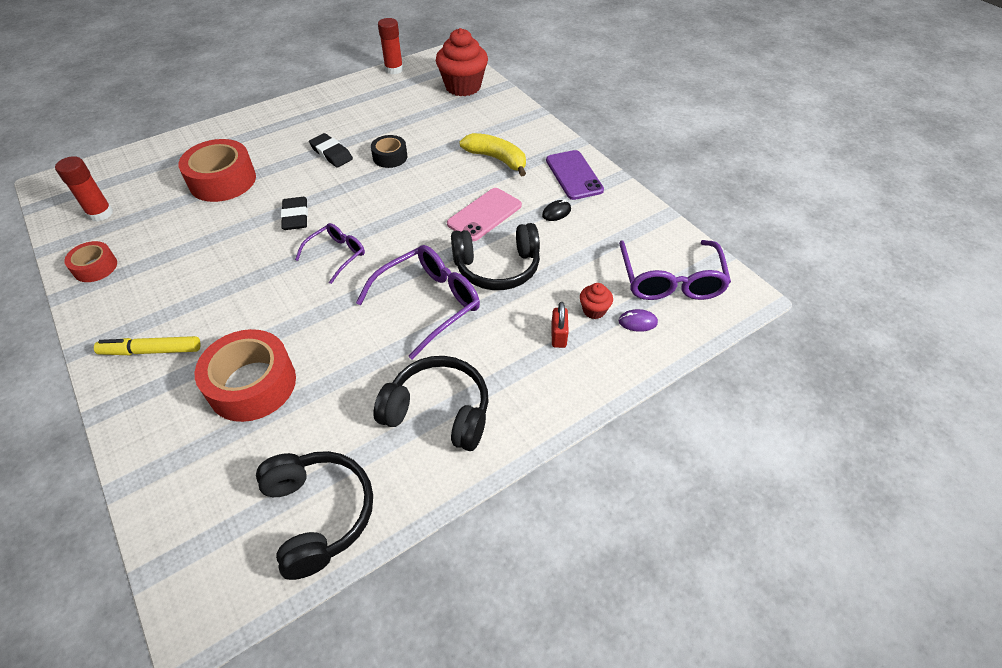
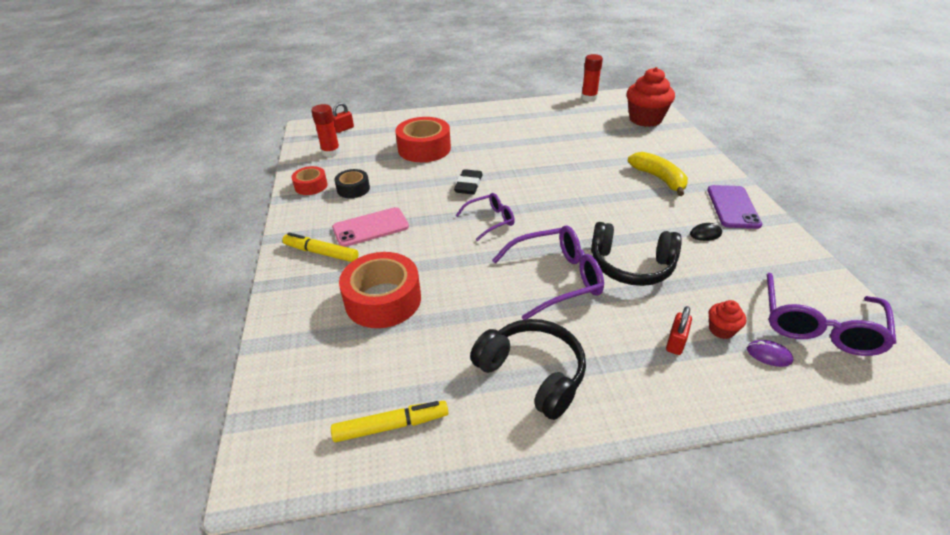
camera: 25 degrees right, 10 degrees down
black headphones [256,451,373,580] -> yellow marker [331,401,448,442]
black eraser [309,133,353,167] -> none
black tape [371,135,407,168] -> black tape moved to [334,169,370,198]
pink phone [447,188,522,241] -> pink phone moved to [332,207,409,247]
none -> red padlock [333,102,354,133]

